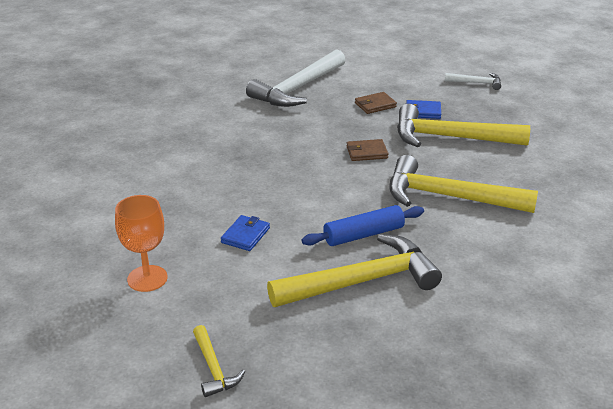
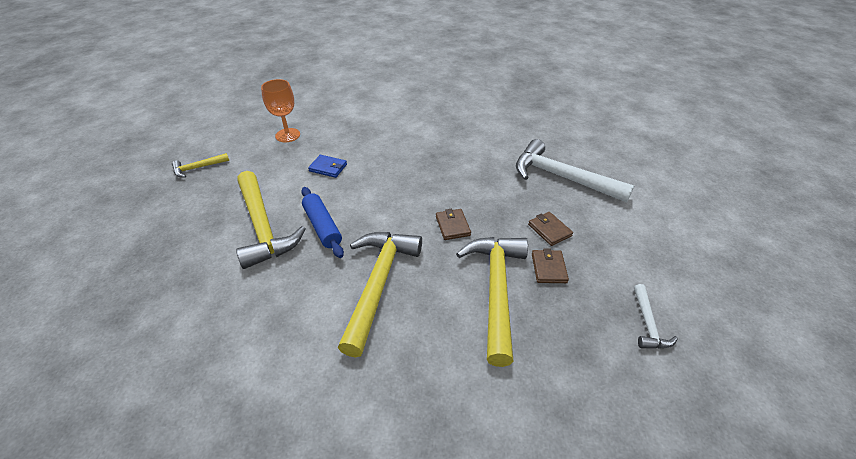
camera: 85 degrees right, 10 degrees up
blue wallet [406,100,441,119] -> brown wallet [532,248,569,283]

